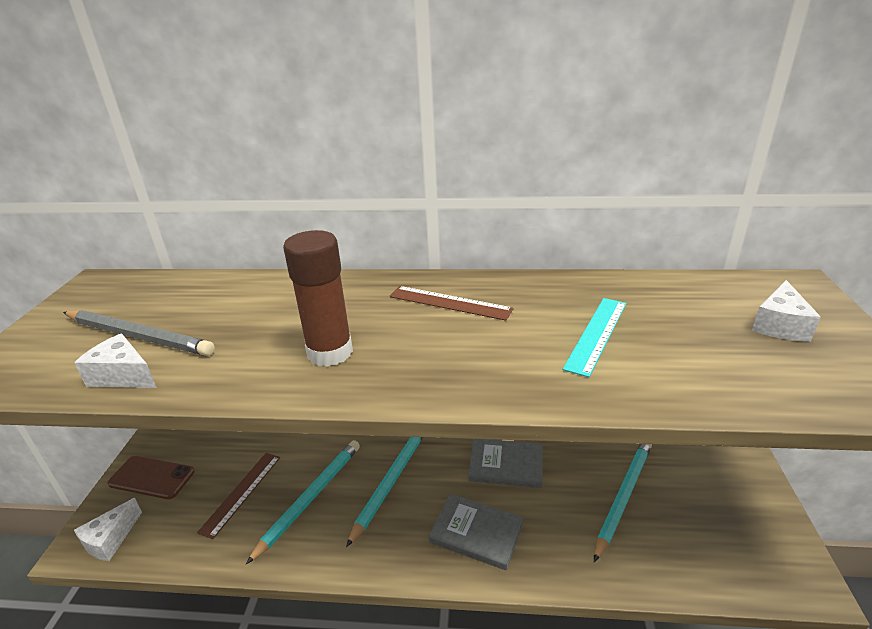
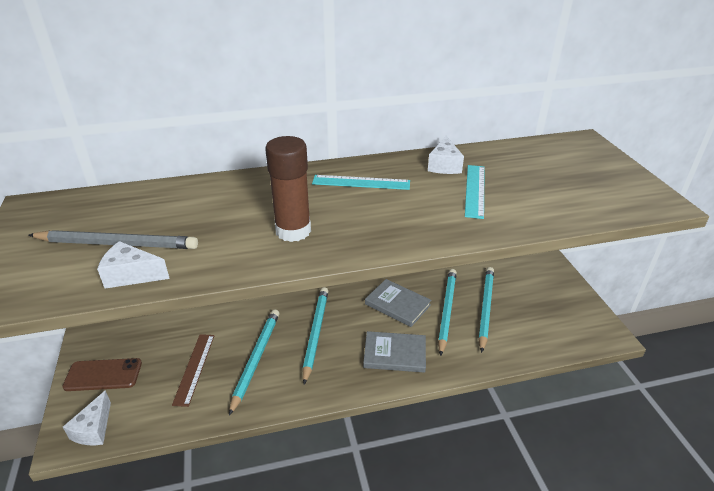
camera: 20 degrees left, 5 degrees up
brown ruler [390,286,514,321] -> turquoise ruler [312,175,410,190]
grey book [468,439,543,488] -> grey book turned 45 degrees clockwise [365,279,431,327]
white cheese [752,280,821,342] -> white cheese moved to [428,136,464,174]
none -> turquoise pencil [438,269,457,356]

